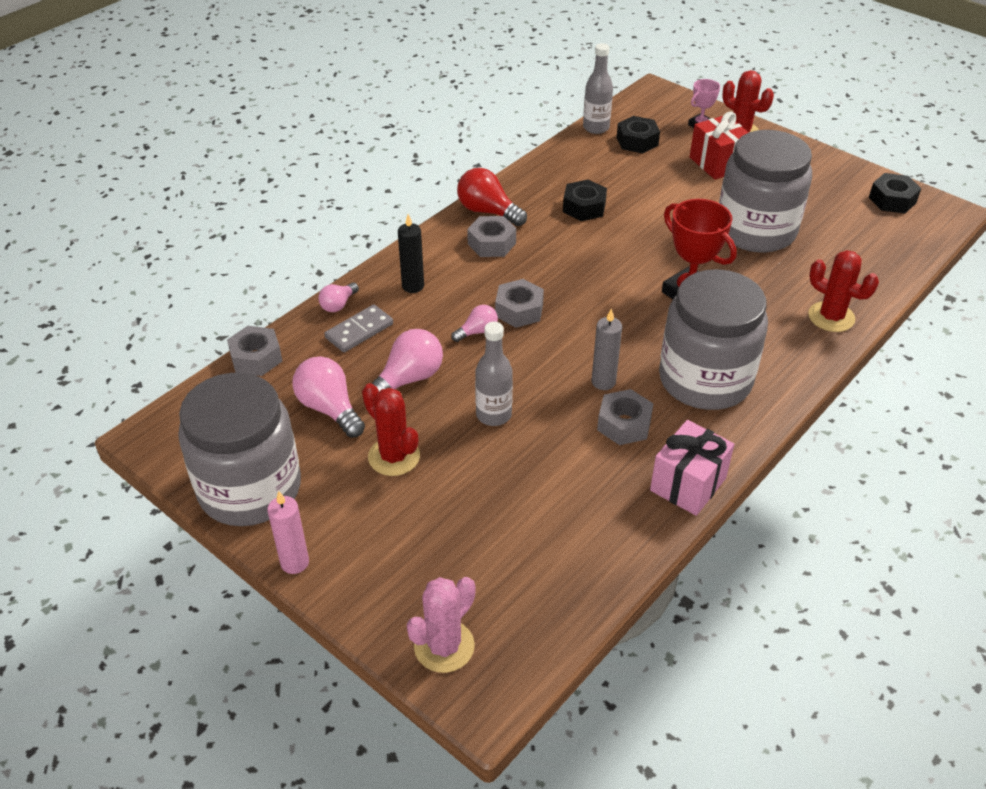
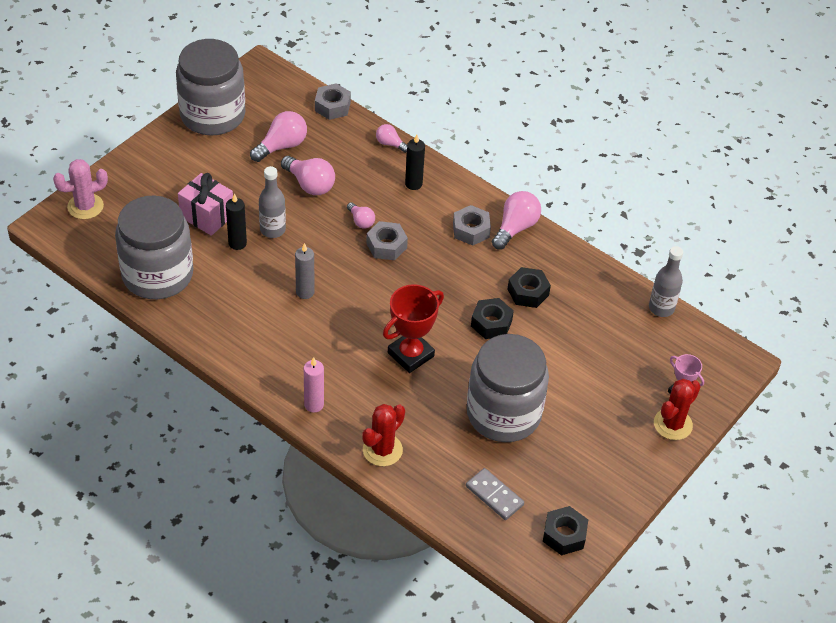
camera: 85 degrees right, 5 degrees up
pink candle [267,491,309,574] -> pink candle moved to [304,357,324,412]
grey domino [325,304,393,352] -> grey domino moved to [466,468,524,520]
red cactus [362,383,420,476] -> none
pink cactus [407,577,475,673] -> pink cactus turned 60 degrees counterclockwise [53,159,108,219]
red light bulb [457,168,527,226] -> pink light bulb [492,191,541,250]
grey nut [597,389,654,445] -> none
black nut [616,116,660,153] -> black nut moved to [471,298,514,339]
pink gift [650,420,734,516] -> pink gift moved to [178,173,233,236]
grey jar [659,269,768,410] -> grey jar moved to [115,195,193,299]
red gift [690,111,749,180] -> none
none -> black candle [226,193,247,250]

